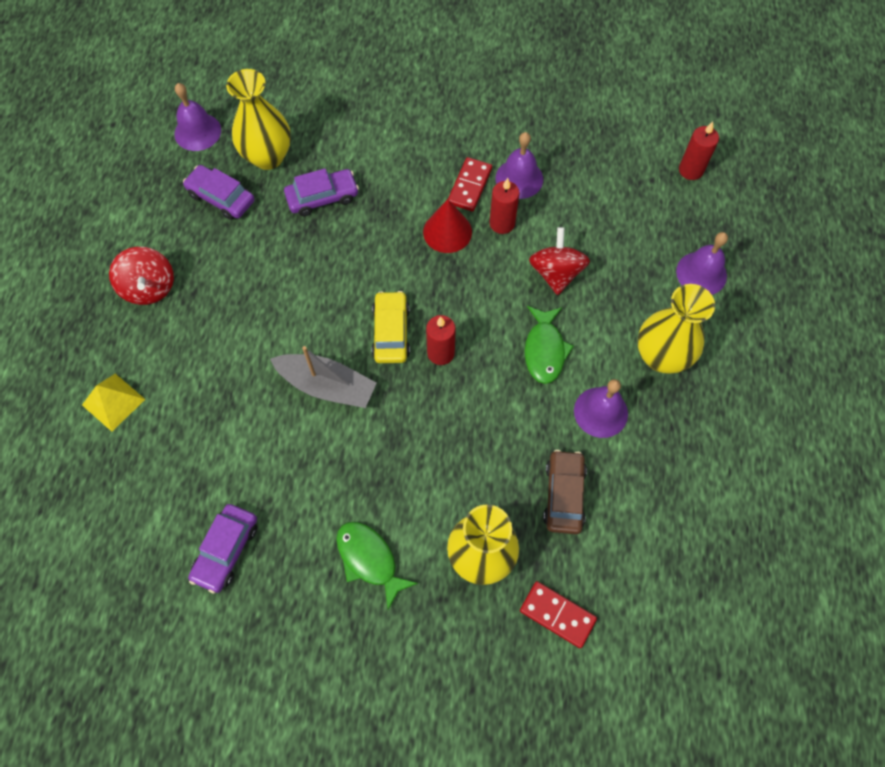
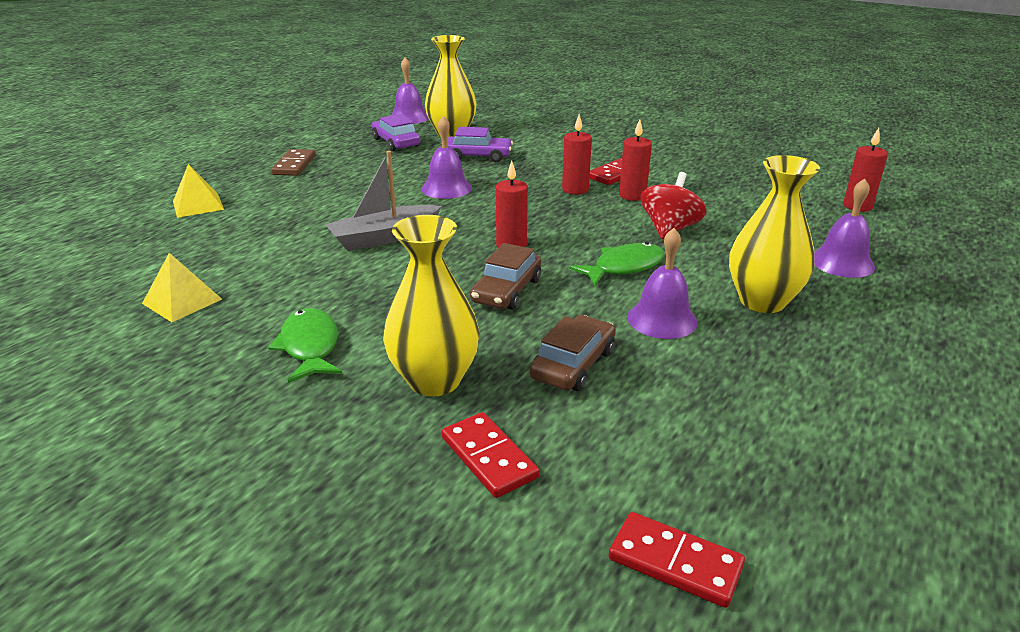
camera: 25 degrees right, 35 degrees down
red spinning top [109,247,174,305] -> brown domino [271,149,315,176]
purple car [188,504,257,594] -> yellow pyramid [142,253,222,322]
grey boat [270,346,377,408] -> grey boat turned 105 degrees clockwise [325,151,442,251]
yellow car [372,291,410,363] -> none
red cone [423,199,472,253] -> red candle [562,114,592,195]
purple bell [495,132,543,199] -> purple bell moved to [422,116,472,199]
green fish [525,306,574,384] -> green fish turned 150 degrees counterclockwise [569,242,664,286]
none -> brown car [470,243,541,310]
none -> red domino [609,512,745,608]

